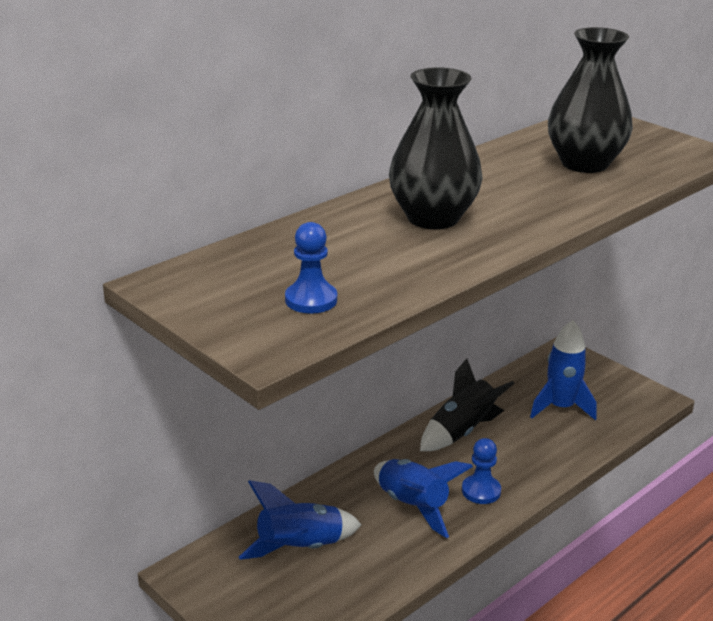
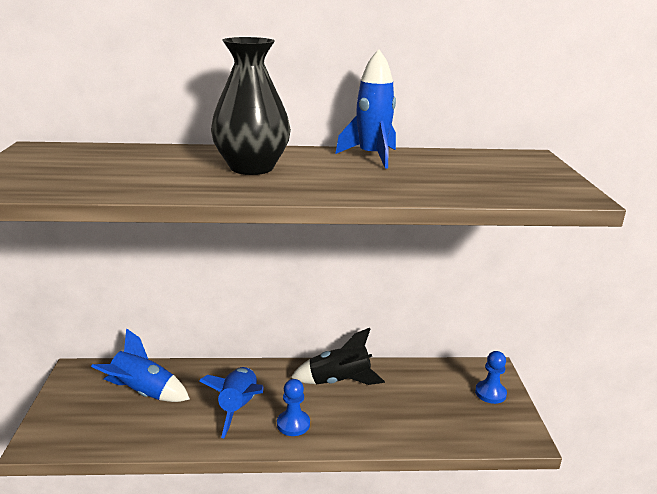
camera: 40 degrees right, 5 degrees down
blue pawn [285,222,337,314] -> blue pawn moved to [475,351,507,404]
blue rocket [530,320,597,420] -> blue rocket moved to [335,49,396,169]
black vase [548,27,633,173] -> none

